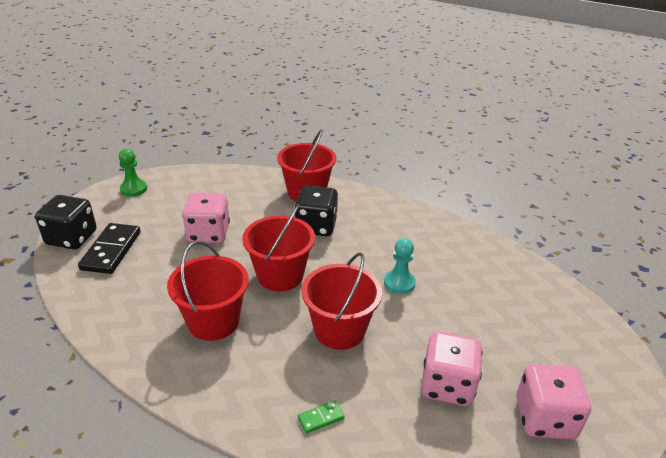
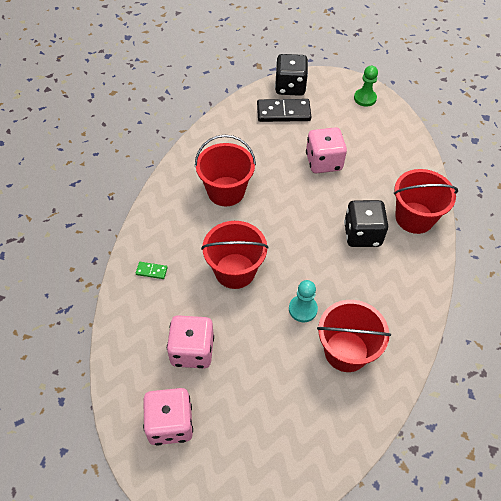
camera: 80 degrees right, 20 degrees up
red bucket [242,205,315,291] -> red bucket moved to [317,300,391,372]
green domino [298,401,345,433] -> green domino turned 45 degrees counterclockwise [136,262,168,279]

